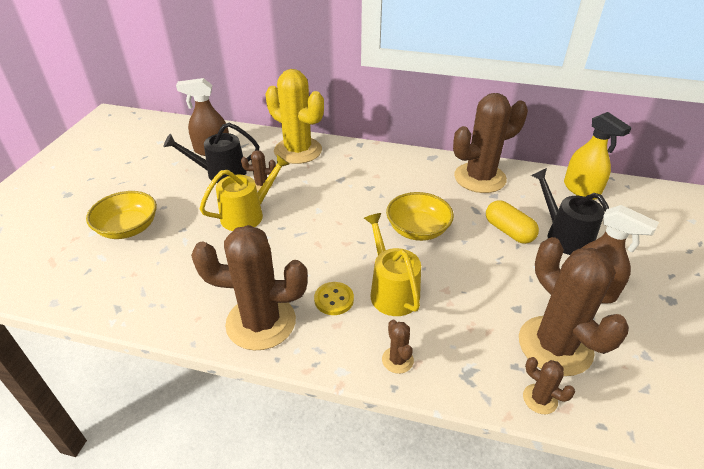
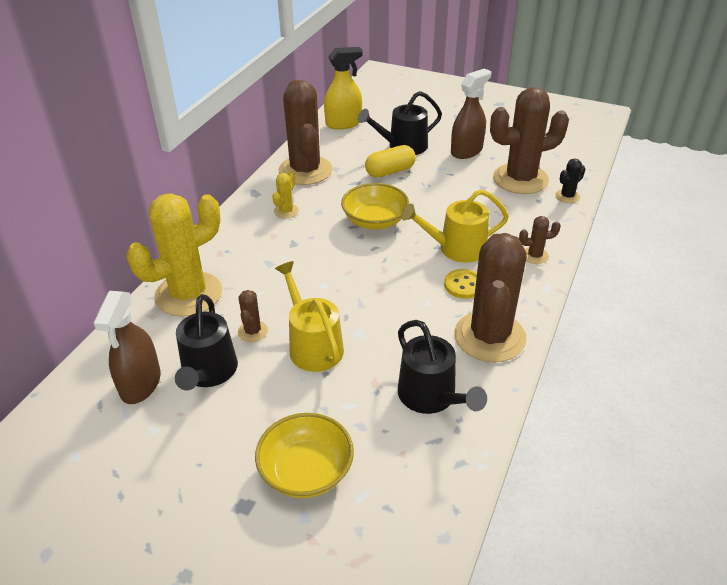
camera: 80 degrees left, 0 degrees up
brown cactus [523,357,575,414] -> black cactus [555,159,585,203]
none -> yellow cactus [272,172,299,218]
none -> black watering can [398,320,487,414]

